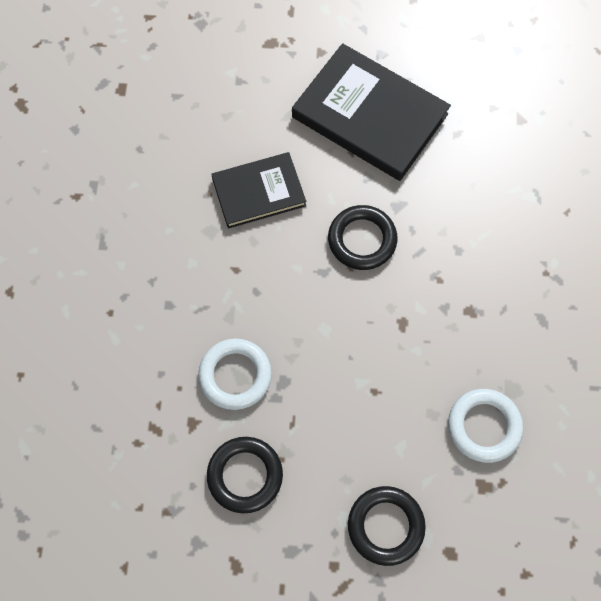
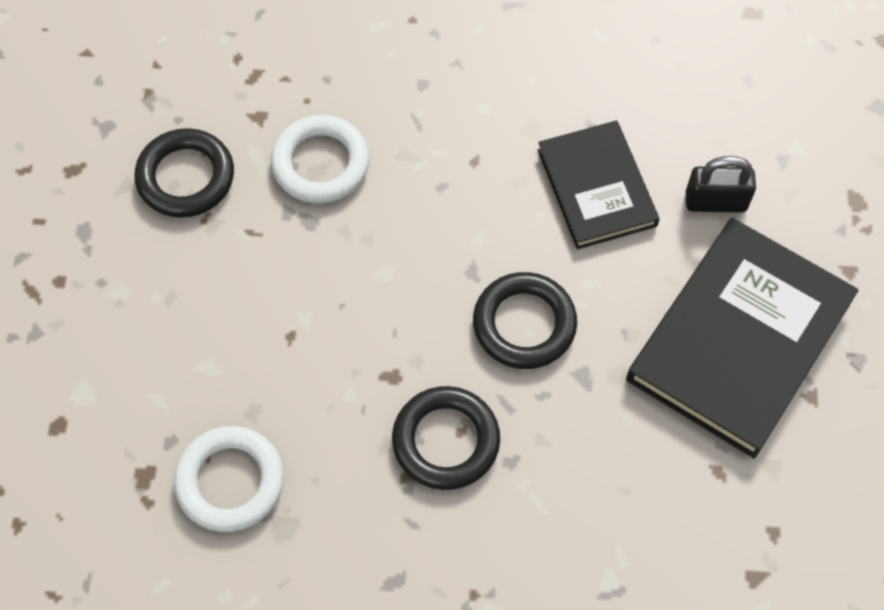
camera: 90 degrees right, 5 degrees down
black ring [348,486,426,566] -> black ring moved to [392,386,500,490]
none -> black padlock [686,156,756,213]

